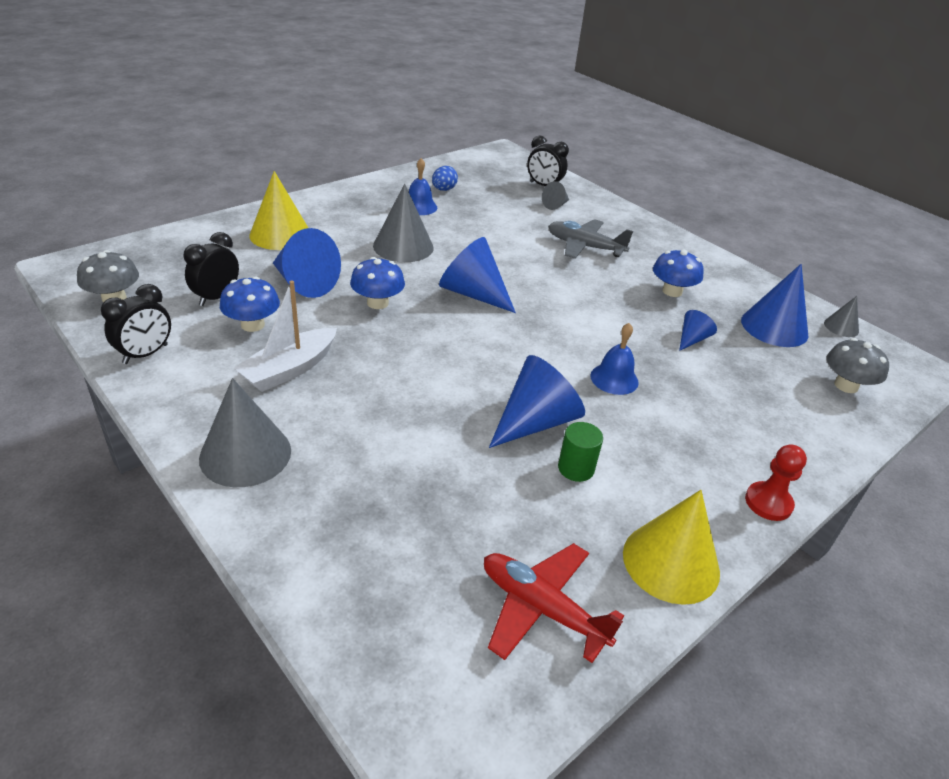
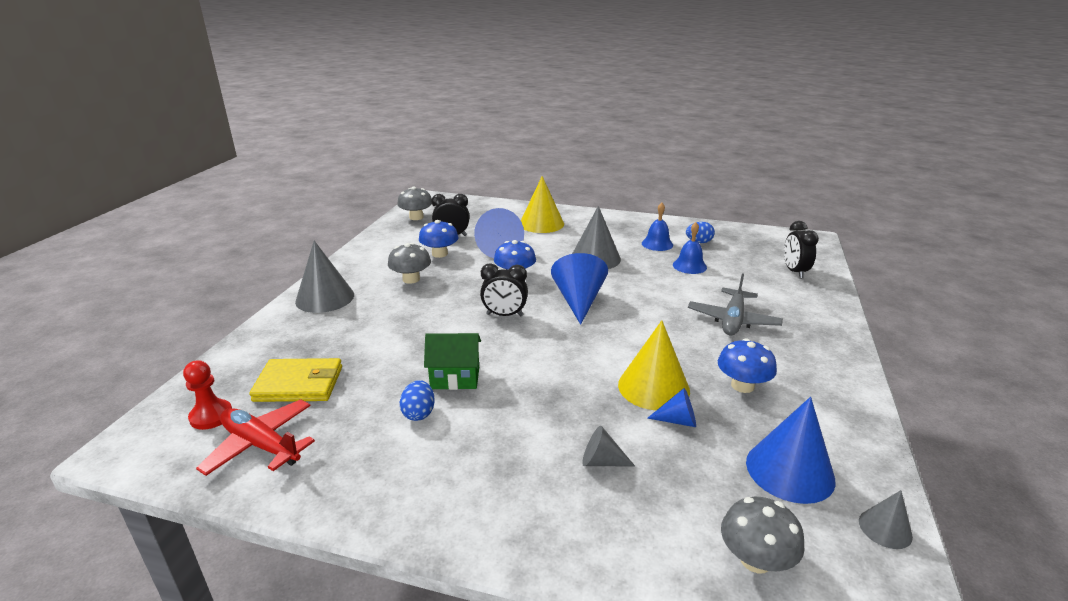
camera: 60 degrees right, 10 degrees down
black clock [101,284,171,364] -> black clock moved to [480,263,528,316]
white boat [234,281,337,392] -> grey mushroom [388,243,431,284]
red plane [484,543,624,663] -> red plane turned 60 degrees counterclockwise [196,399,315,476]
blue cone [489,355,585,448] -> green house [424,333,481,390]
grey cone [542,181,569,210] -> grey cone moved to [582,426,635,466]
grey plane [548,219,633,259] -> grey plane turned 150 degrees counterclockwise [688,273,783,335]
green cylinder [558,422,603,482] -> blue egg [400,380,435,421]
blue bell [590,323,639,395] -> blue bell moved to [673,222,707,274]
yellow cone [623,490,720,605] -> yellow cone moved to [618,320,690,410]
red pawn [745,444,807,521] -> red pawn moved to [183,360,232,430]
none -> yellow wallet [249,358,342,402]

